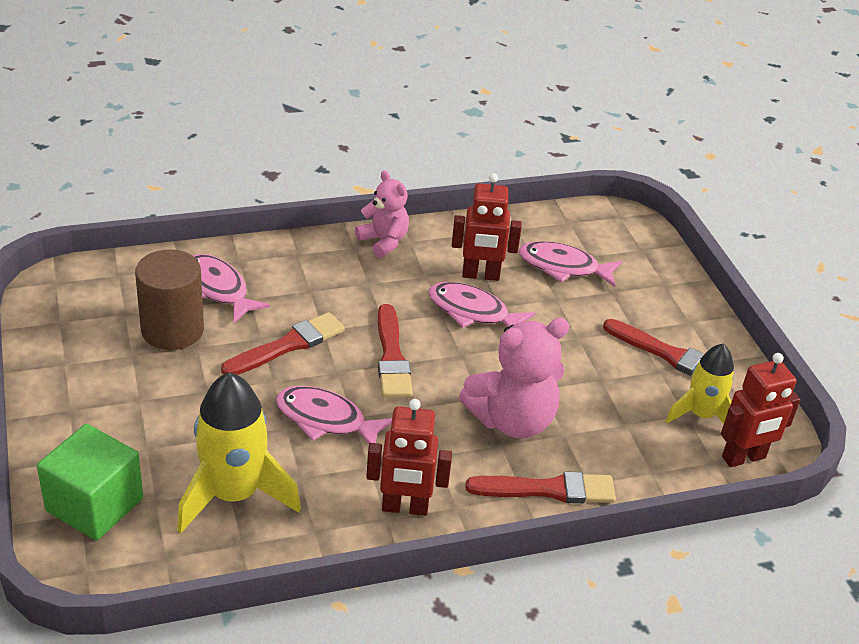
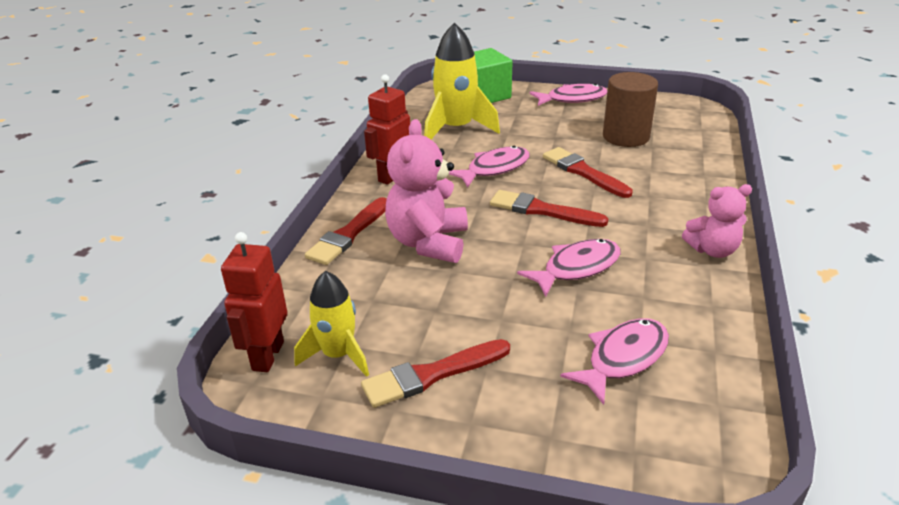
camera: 125 degrees right, 5 degrees down
pink fish [192,254,270,323] -> pink fish moved to [530,84,607,106]
red brush [221,312,345,375] -> red brush turned 150 degrees clockwise [543,147,633,198]
red robot [452,173,522,281] -> none

